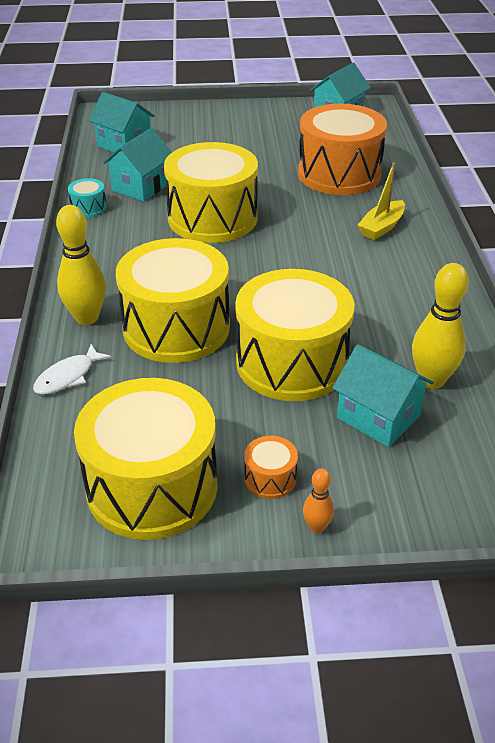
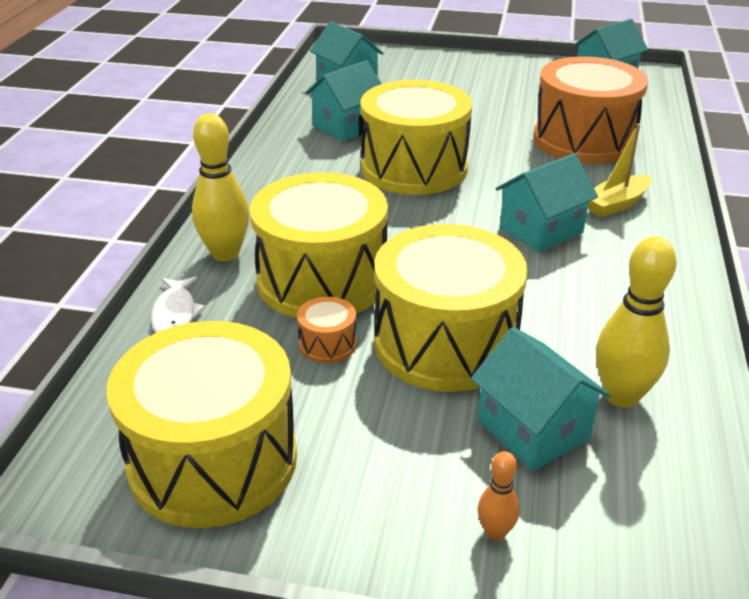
camera: 15 degrees right, 5 degrees down
white fish [33,344,112,395] -> white fish turned 60 degrees counterclockwise [151,276,205,333]
turquoise drum [68,178,107,218] -> none
orange drum [244,436,298,499] -> orange drum moved to [297,297,357,363]
orange bowling pin [303,468,334,533] -> orange bowling pin moved to [478,451,520,541]
none -> turquoise house [496,153,598,252]

